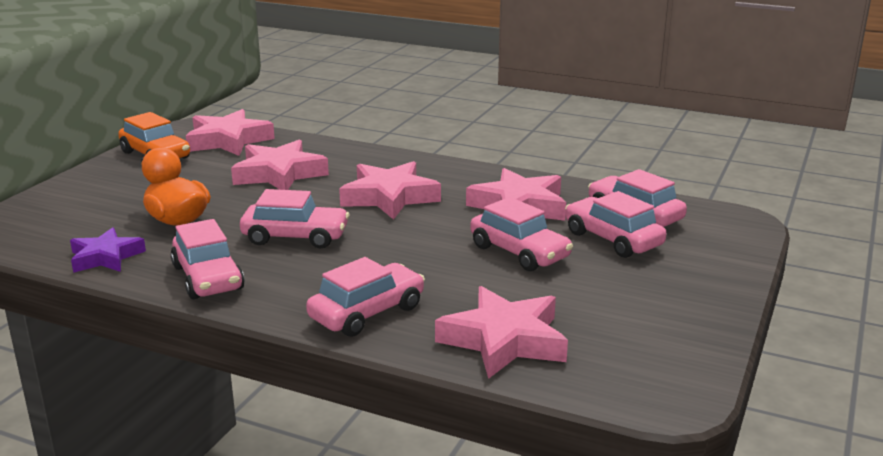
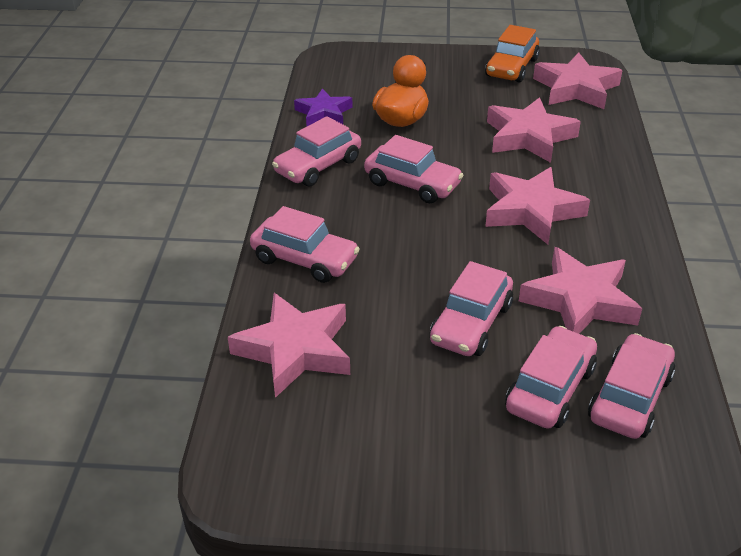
camera: 70 degrees right, 15 degrees up
pink car [240,189,349,248] -> pink car turned 45 degrees counterclockwise [364,135,463,203]

